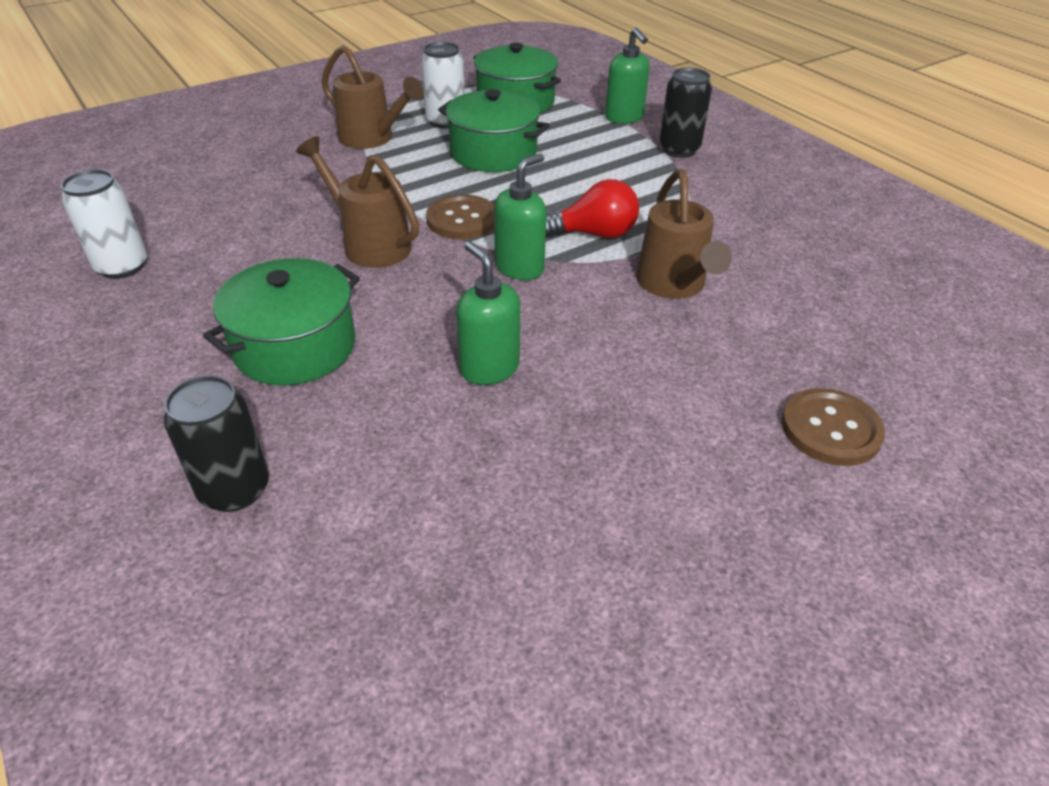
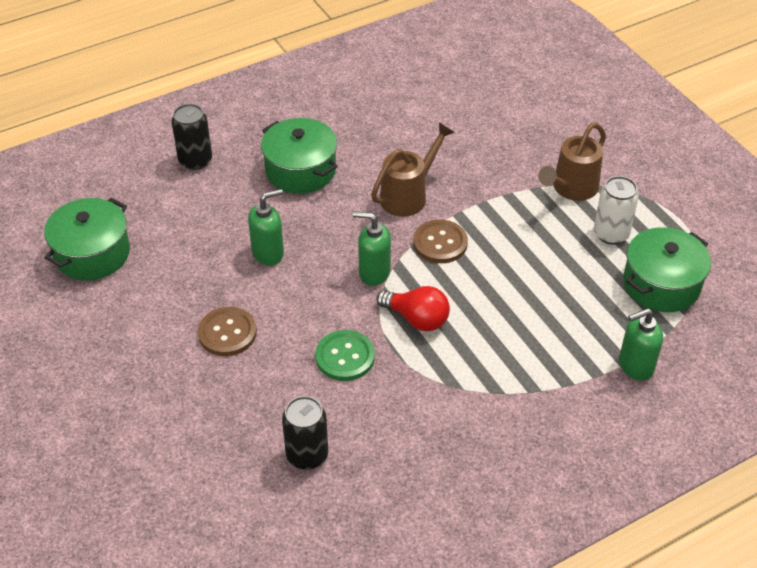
camera: 95 degrees right, 5 degrees up
white can [61,169,147,279] -> none
green pot [438,89,550,172] -> green pot moved to [44,198,130,280]
green soap dispenser [494,153,547,280] -> green soap dispenser turned 150 degrees clockwise [353,211,391,286]
red light bulb [546,179,639,238] -> red light bulb turned 60 degrees counterclockwise [376,286,450,331]
brown watering can [636,169,732,299] -> green button [315,330,375,381]
black can [659,68,712,158] -> black can moved to [282,396,328,470]
brown button [781,388,885,466] -> brown button moved to [198,307,257,356]

